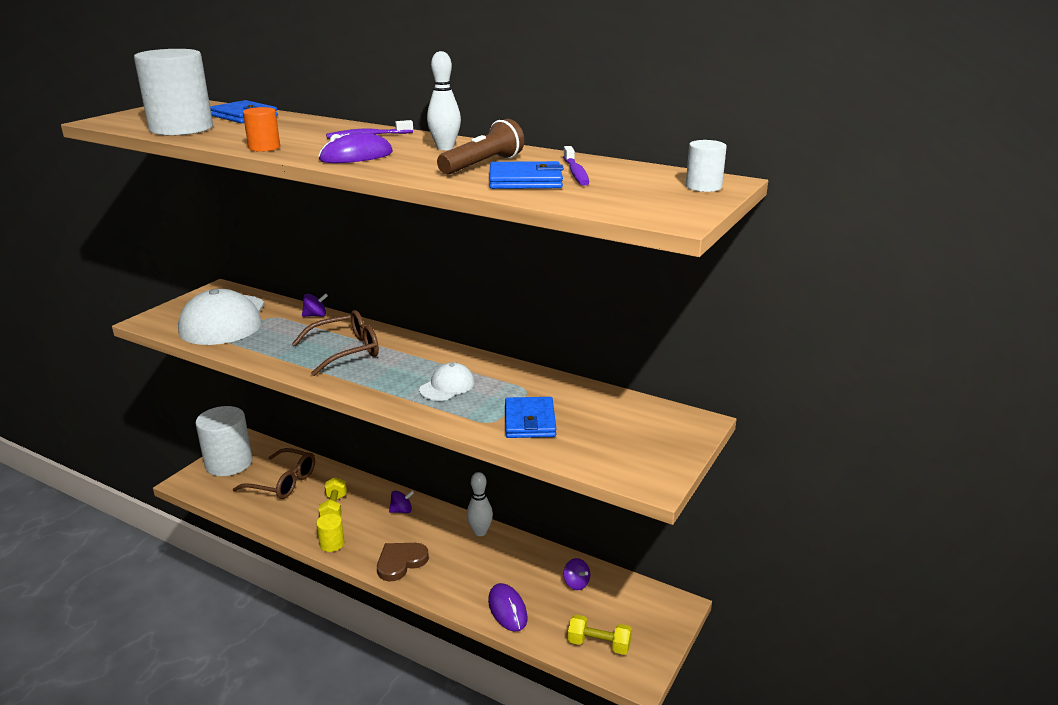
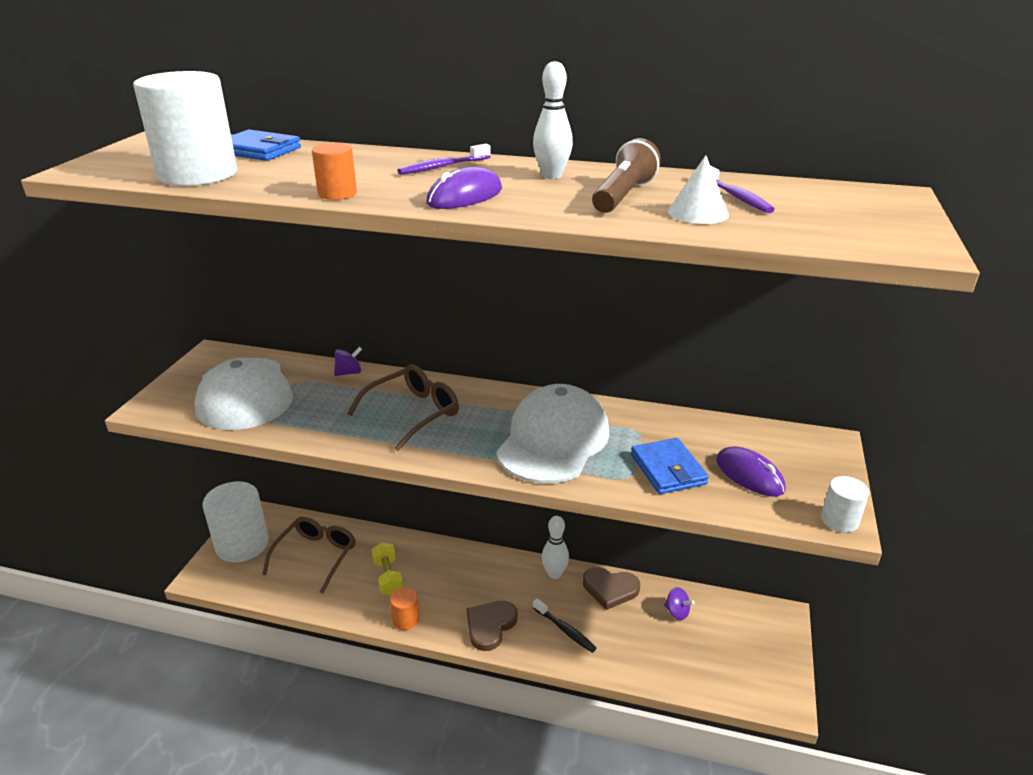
camera: 15 degrees left, 5 degrees up
brown glasses [233,448,315,499] -> brown glasses turned 75 degrees counterclockwise [262,517,356,594]
yellow cylinder [316,513,345,552] -> orange cylinder [390,587,420,630]
purple spinning top [389,490,414,513] -> none
white cap [419,362,475,401] -> white cap [497,384,609,483], size x2.05
purple mouse [488,583,527,632] -> purple mouse moved to [716,447,786,496]
blue wallet [489,161,564,189] -> white cone [668,155,729,224]
yellow dumbbell [568,615,632,655] -> none
white cylinder [686,140,727,192] -> white cylinder moved to [821,476,869,532]
none -> black toothbrush [533,599,596,653]
none -> brown heart [583,567,640,610]

